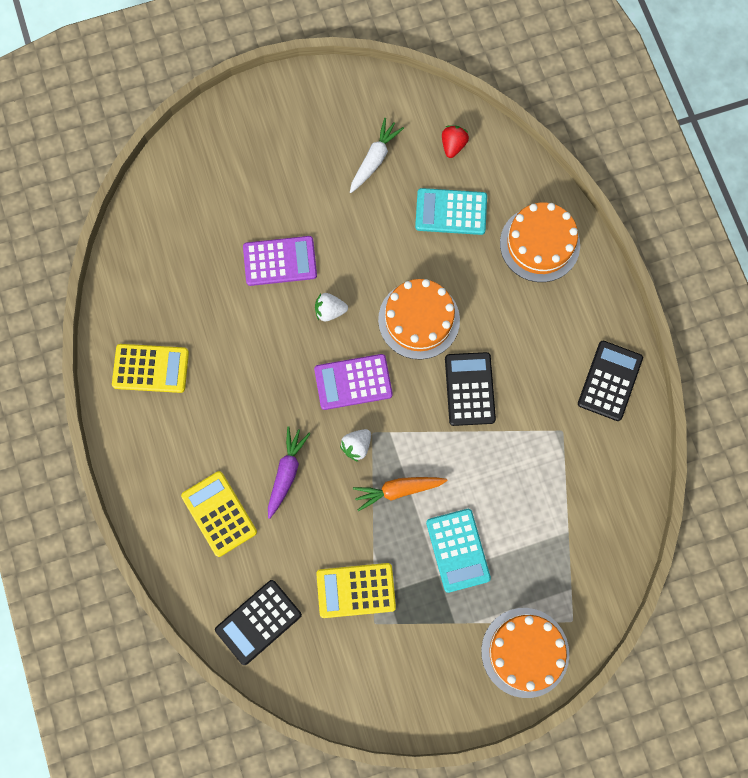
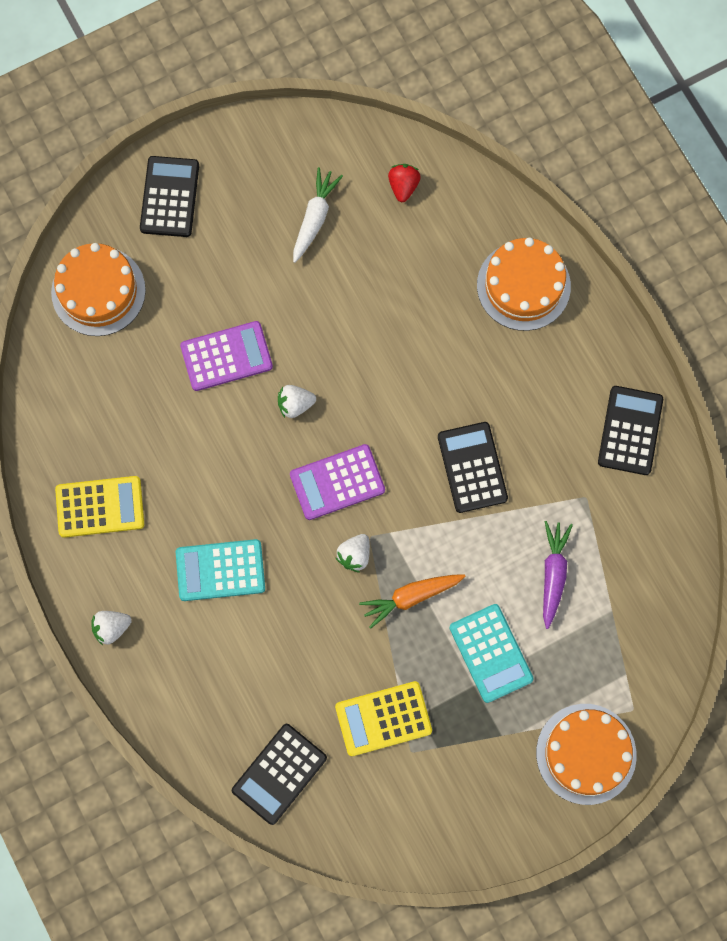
camera: 10 degrees left, 0 degrees up
yellow calculator [181,471,257,557] -> none
purple carrot [268,426,311,519] -> purple carrot moved to [543,521,573,629]
orange cake [378,279,460,360] -> orange cake moved to [51,243,146,336]
turquoise calculator [415,188,487,235] -> turquoise calculator moved to [176,539,265,601]
none -> white strawberry [91,611,132,645]
none -> black calculator [140,156,199,237]

